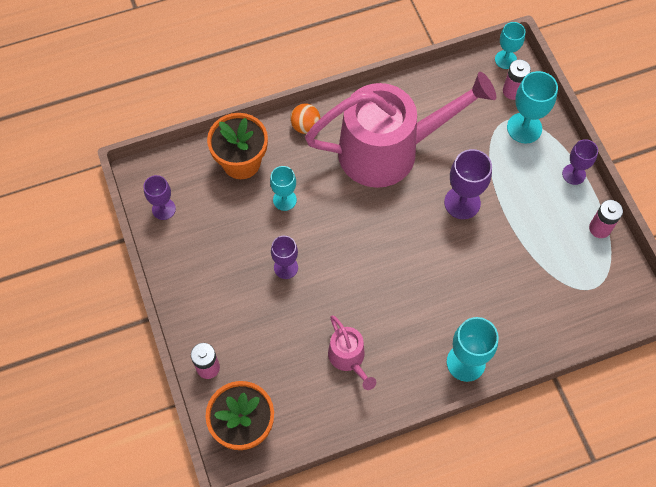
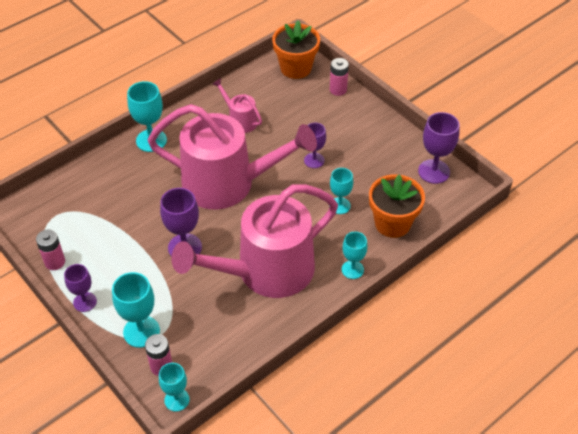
camera: 160 degrees right, 15 degrees down
purple goblet [143,175,176,220] -> purple goblet [418,112,460,184], size x1.53
orange ball [290,104,320,134] -> turquoise goblet [342,232,368,279]
none -> pink watering can [148,104,317,210]

